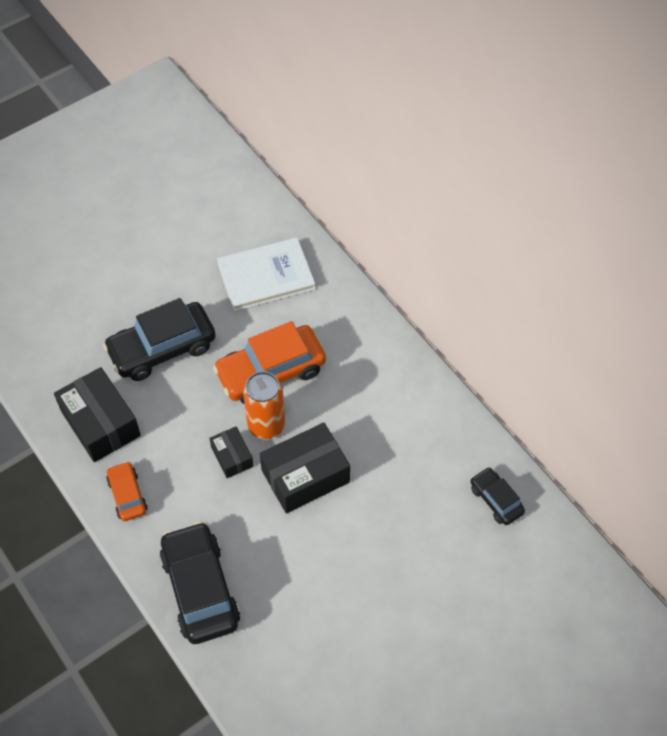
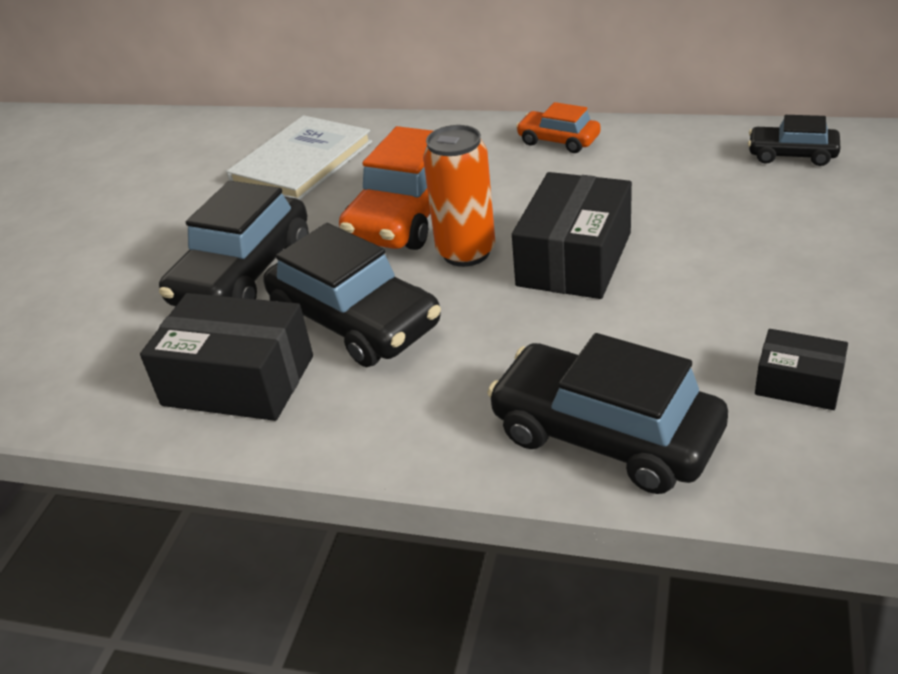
camera: 35 degrees left, 20 degrees down
orange car [106,461,148,521] -> orange car moved to [516,102,601,153]
black box [209,427,254,478] -> black box moved to [755,329,848,410]
none -> black car [264,223,441,367]

